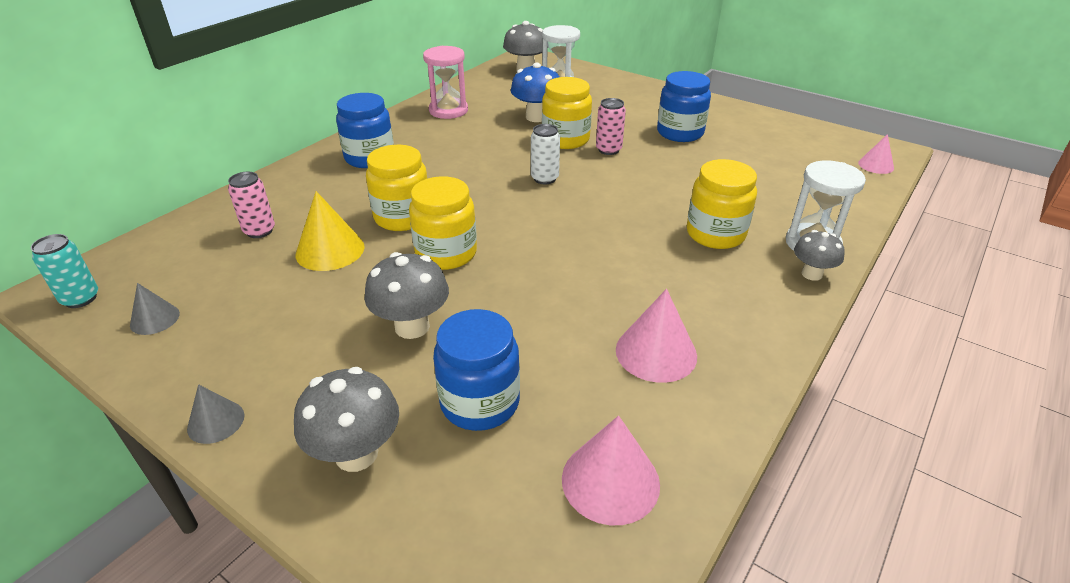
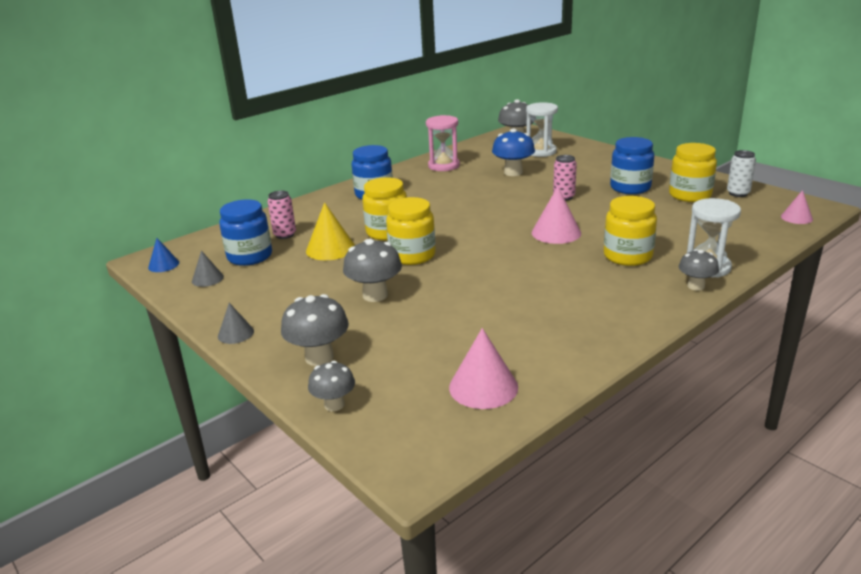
camera: 15 degrees right, 10 degrees down
turquoise can [31,234,98,308] -> blue cone [148,238,179,272]
blue jar [433,309,520,431] -> blue jar moved to [219,199,272,266]
white can [531,124,560,184] -> white can moved to [727,150,756,197]
yellow jar [542,77,592,149] -> yellow jar moved to [669,143,717,202]
pink cone [616,289,697,383] -> pink cone moved to [532,186,581,244]
none -> grey mushroom [308,361,355,411]

